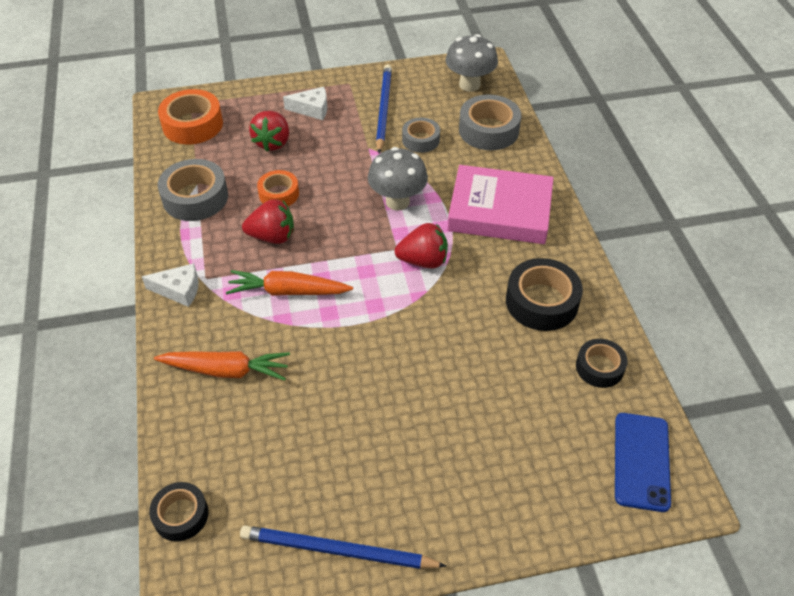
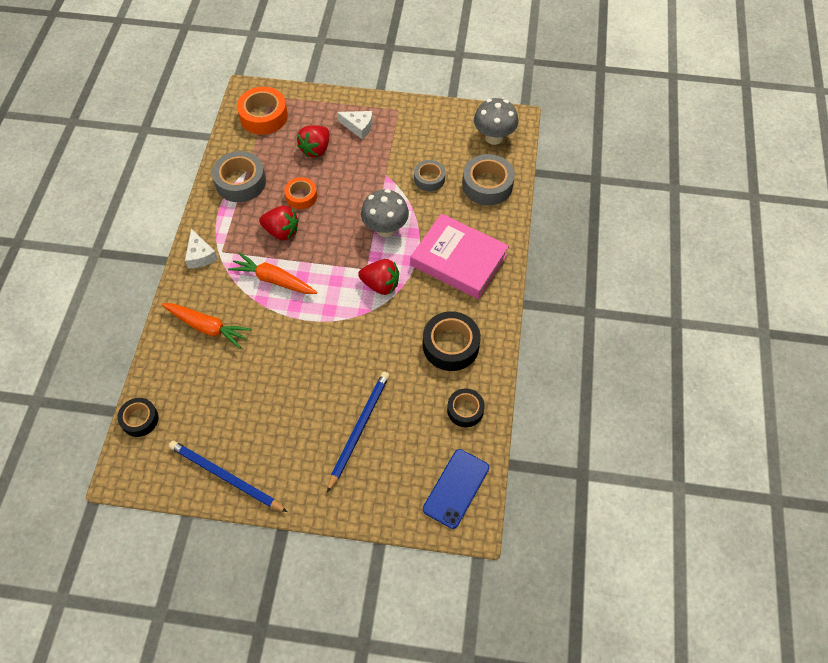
camera: 20 degrees right, 10 degrees up
white cheese [142,263,198,307] -> white cheese turned 45 degrees clockwise [185,229,218,268]
blue pencil [376,64,392,153] -> blue pencil moved to [327,372,389,493]

